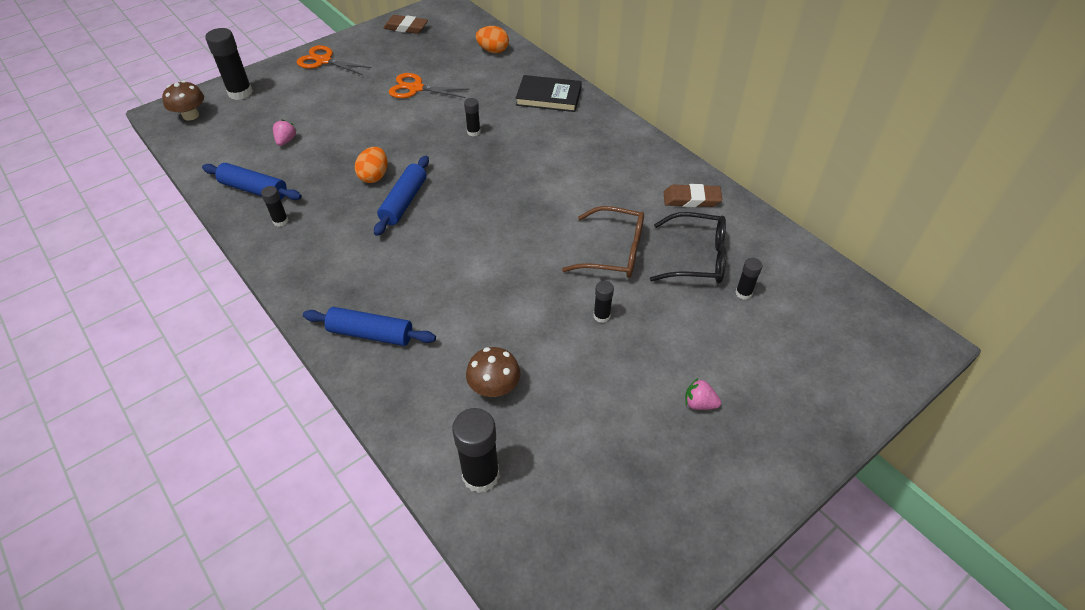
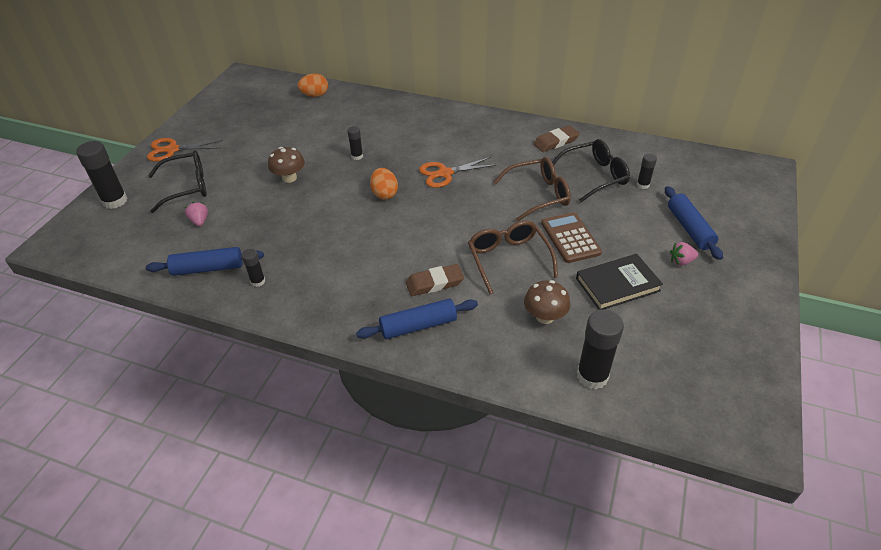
camera: 30 degrees left, 5 degrees down
brown mushroom [162,81,204,121] -> brown mushroom moved to [268,147,305,183]
orange egg [355,147,387,183] -> orange egg moved to [370,168,398,200]
blue rolling pin [374,156,429,236] -> blue rolling pin moved to [665,186,723,260]
brown eraser [383,15,428,34] -> brown eraser moved to [406,264,464,296]
orange scissors [389,73,470,98] -> orange scissors moved to [419,157,496,188]
black book [516,75,582,112] -> black book moved to [576,254,663,310]
black glue stick [594,281,614,323] -> brown calculator [541,212,602,263]
none -> black glasses [148,150,207,213]
none -> brown glasses [468,220,558,294]

